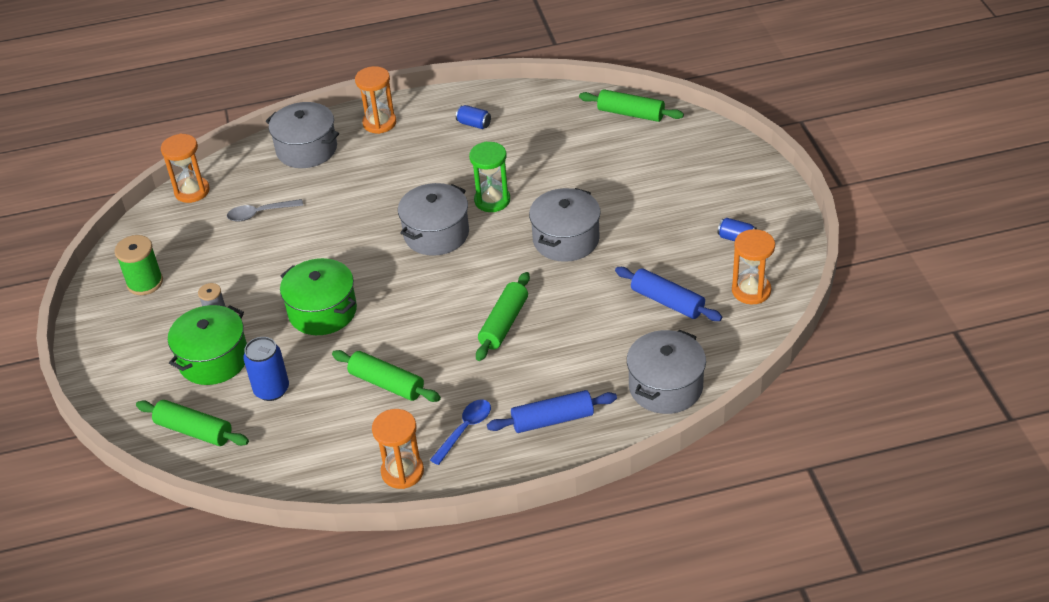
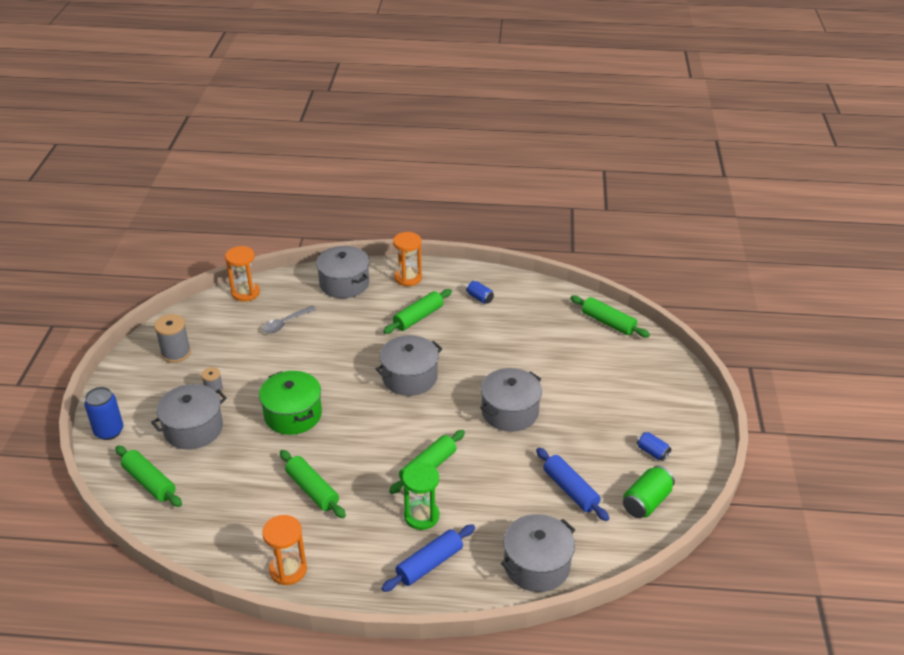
camera: 15 degrees right, 5 degrees down
green spool [115,235,163,295] -> grey spool [154,314,191,363]
green pot [168,305,247,385] -> grey pot [151,384,227,449]
grey spoon [227,199,303,221] -> grey spoon turned 45 degrees counterclockwise [262,306,316,333]
blue can [243,337,289,401] -> blue can moved to [84,387,123,440]
blue spoon [430,399,491,465] -> none
green hourglass [469,142,510,212] -> green hourglass moved to [402,462,439,530]
blue rolling pin [487,390,617,433] -> blue rolling pin turned 45 degrees counterclockwise [381,524,475,592]
orange hourglass [732,229,775,304] -> green can [623,466,675,518]
none -> green rolling pin [383,289,452,334]

